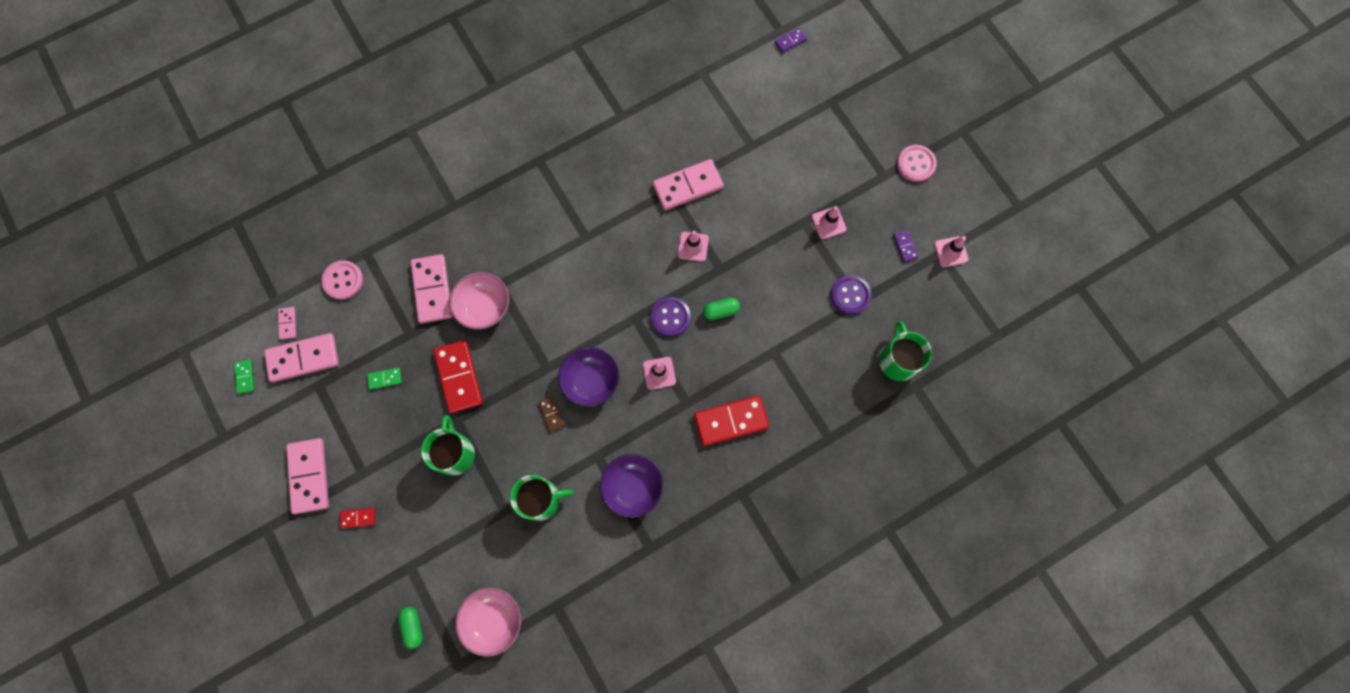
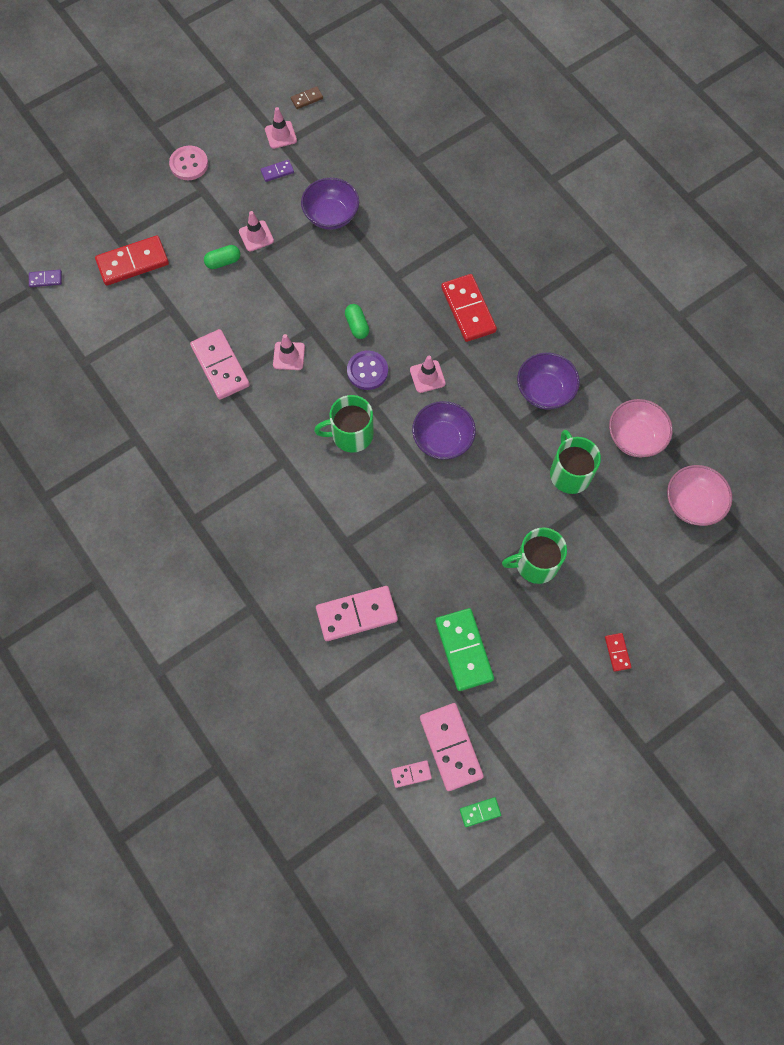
camera: 95 degrees left, 5 degrees down
pink domino [286,438,329,514] -> none
pink button [322,260,363,300] -> none
green domino [367,368,402,390] -> green domino [435,608,494,691], size x2.10
green capsule [398,606,423,649] -> green capsule moved to [204,245,240,269]
red domino [433,340,483,414] -> red domino moved to [95,235,169,286]
pink bowl [449,272,509,329] -> pink bowl moved to [609,399,673,457]
brown domino [539,396,565,432] -> brown domino moved to [291,86,323,109]
purple domino [775,28,807,53] -> purple domino turned 60 degrees counterclockwise [29,270,62,287]
purple button [831,275,871,315] -> purple bowl [301,178,359,230]
green mug [879,321,932,381] -> green mug moved to [314,395,374,453]

